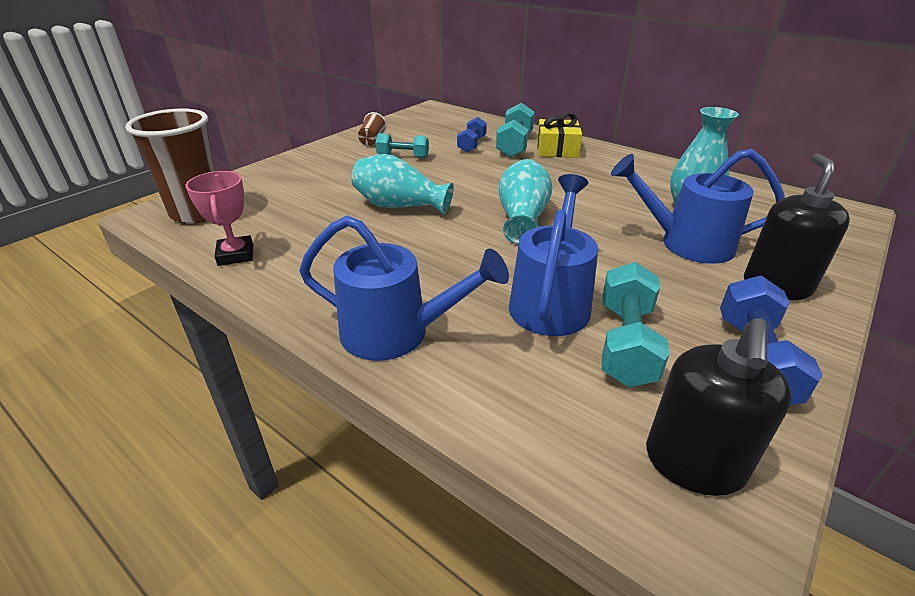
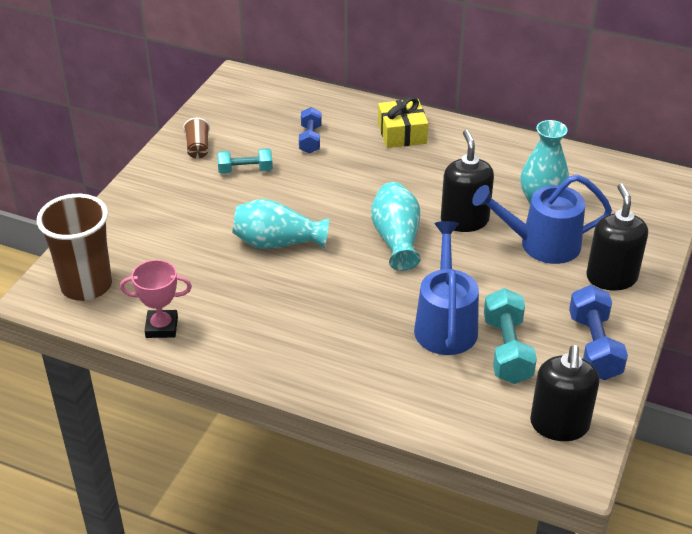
camera: 15 degrees left, 5 degrees up
pink trophy [186,171,253,266] -> pink trophy turned 60 degrees counterclockwise [120,260,192,338]
blue watering can [299,216,509,361] -> none
turquoise dumbbell [496,103,535,157] -> none
none -> black soap dispenser [441,130,494,232]

